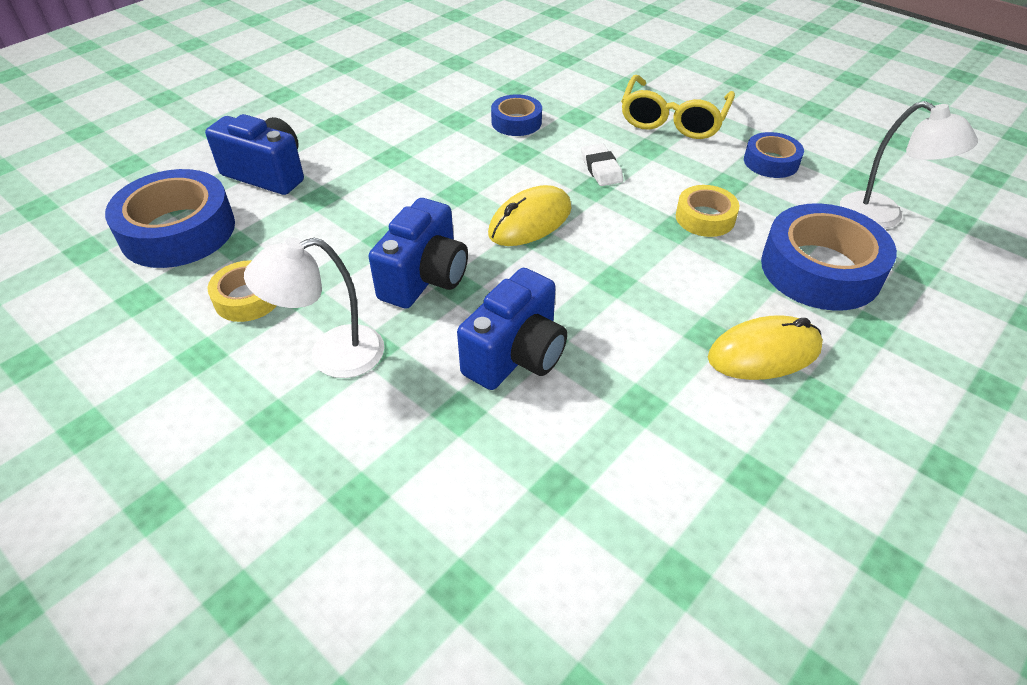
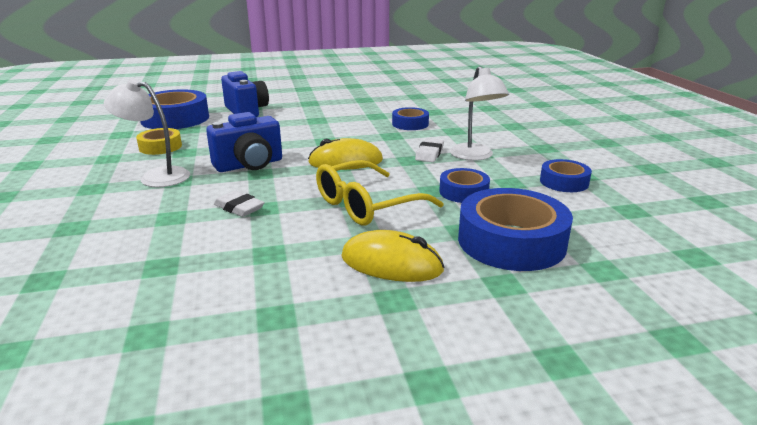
camera: 35 degrees right, 20 degrees down
blue camera [457,268,567,390] -> white eraser [214,191,265,217]
yellow glasses [621,75,735,139] -> yellow glasses moved to [316,160,443,225]
yellow tape [676,185,739,237] -> blue tape [439,168,490,203]
white lamp [840,101,978,229] -> white lamp moved to [450,66,509,161]

